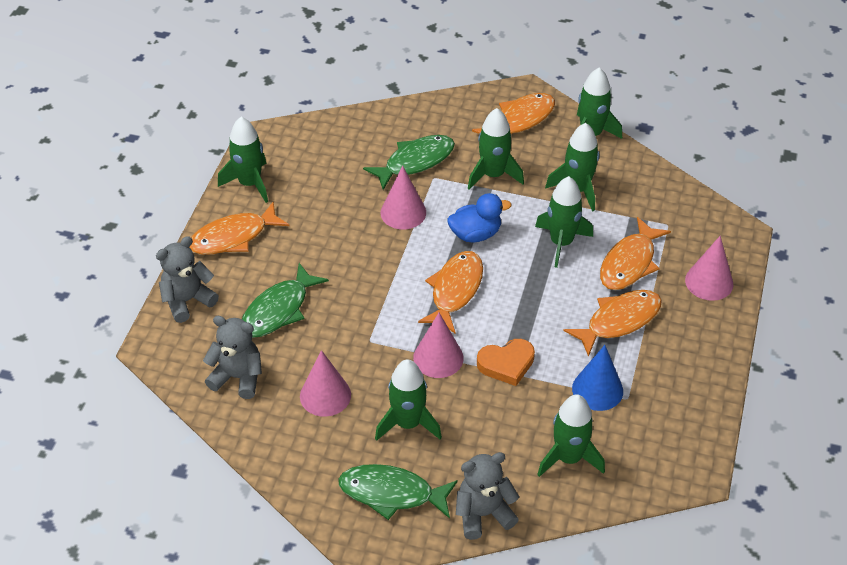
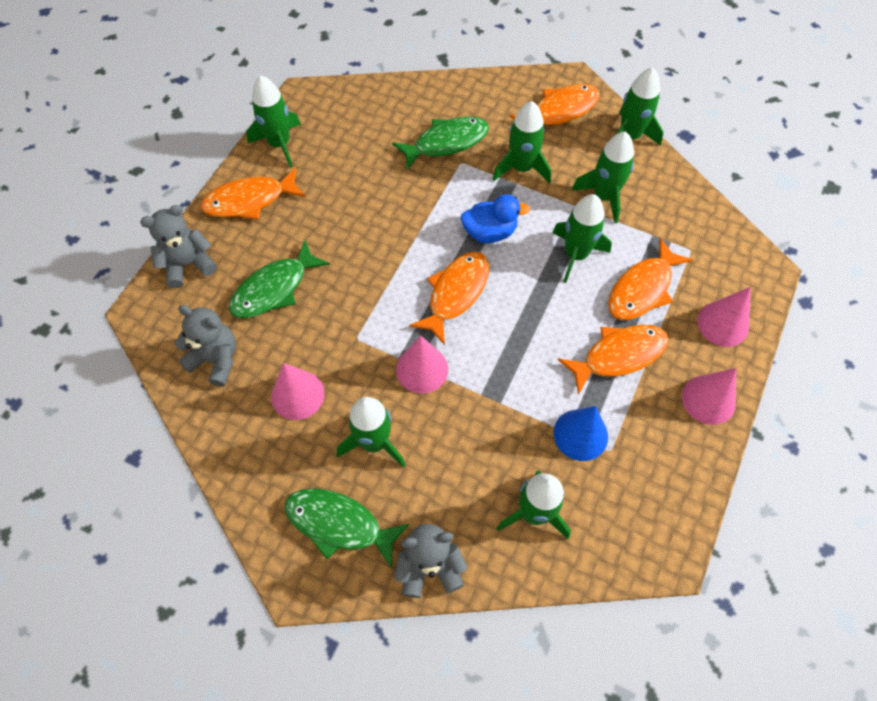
camera: 10 degrees right, 15 degrees up
pink cone [381,166,426,229] -> pink cone moved to [682,368,736,425]
orange heart [477,339,535,386] -> none

